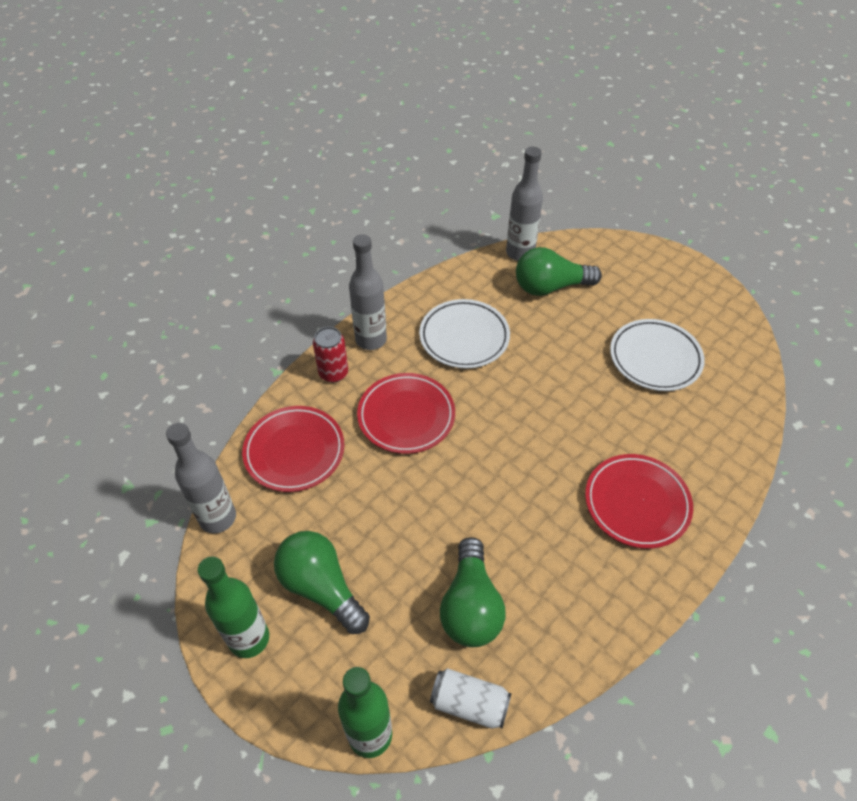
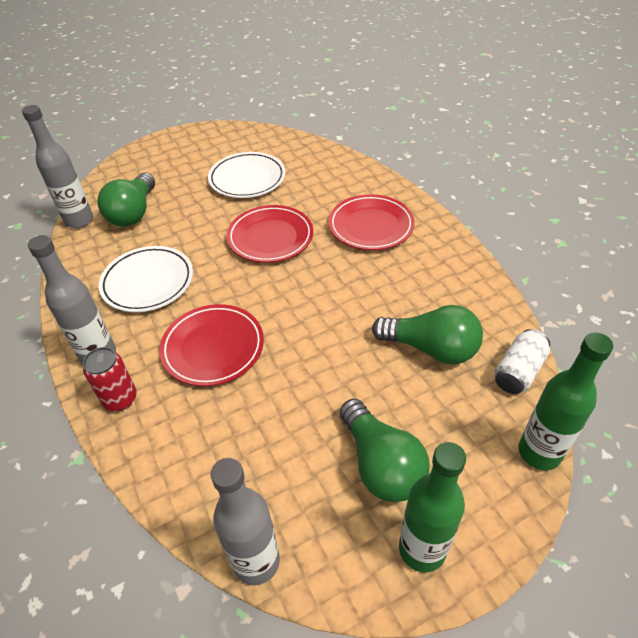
camera: 70 degrees left, 5 degrees down
red plate [242,406,345,492] -> red plate moved to [227,205,313,263]
green light bulb [274,531,370,634] -> green light bulb turned 90 degrees counterclockwise [340,399,430,502]

